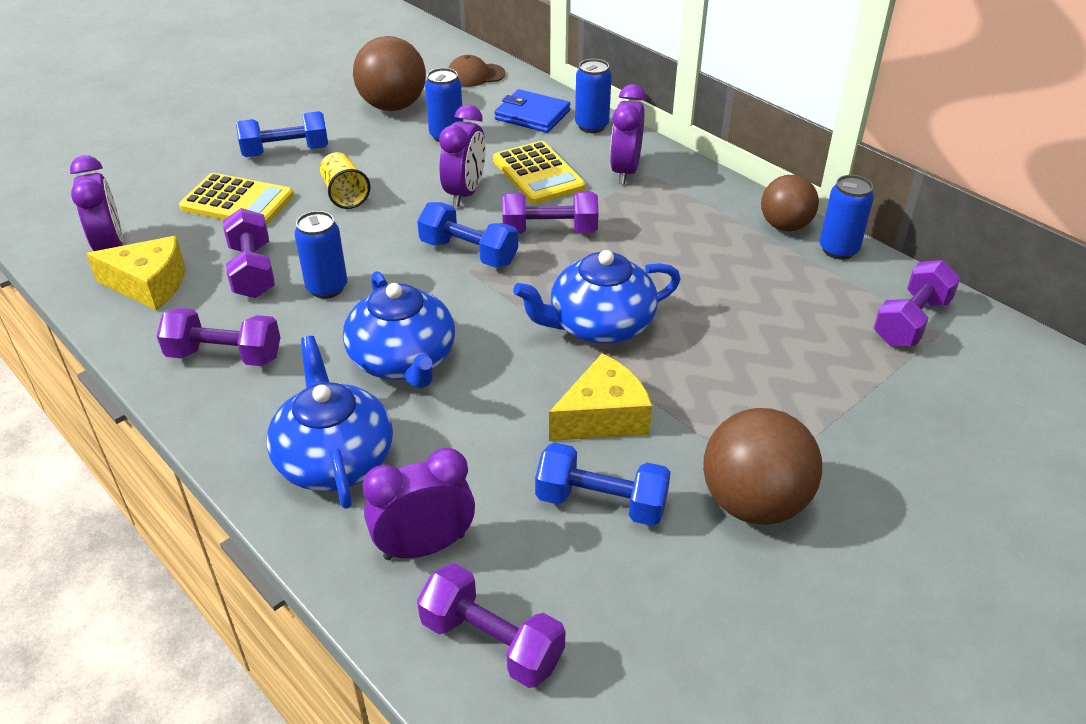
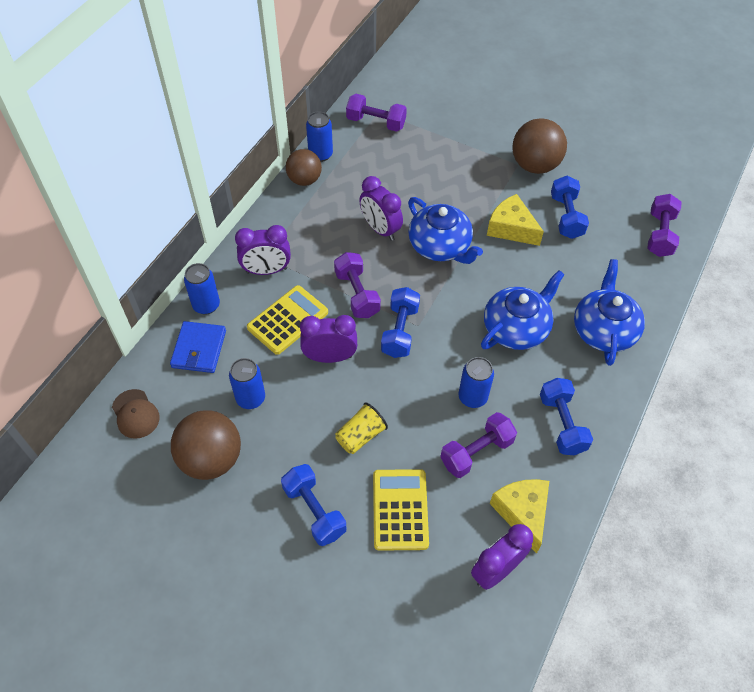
camera: 110 degrees left, 15 degrees up
purple dumbbell [157,308,281,366] -> blue dumbbell [540,378,593,455]
blue teapot [267,336,393,509] -> blue teapot turned 135 degrees clockwise [574,259,645,366]
purple clock [363,448,475,560] -> purple clock moved to [359,176,403,241]

